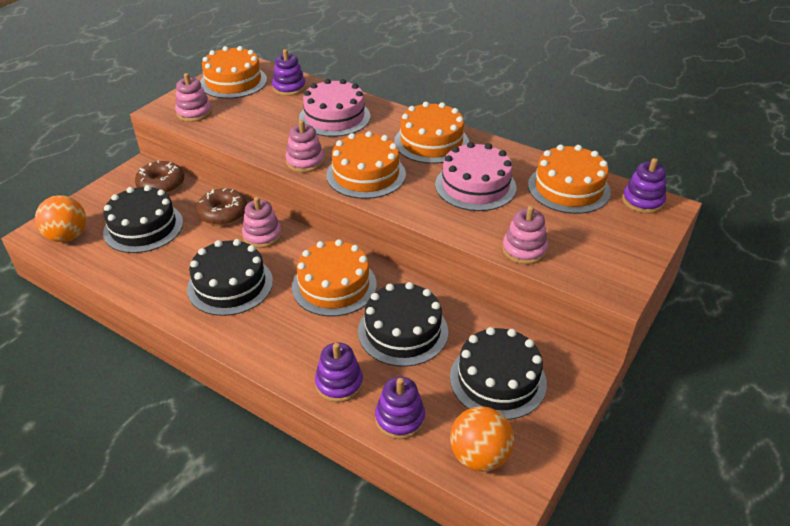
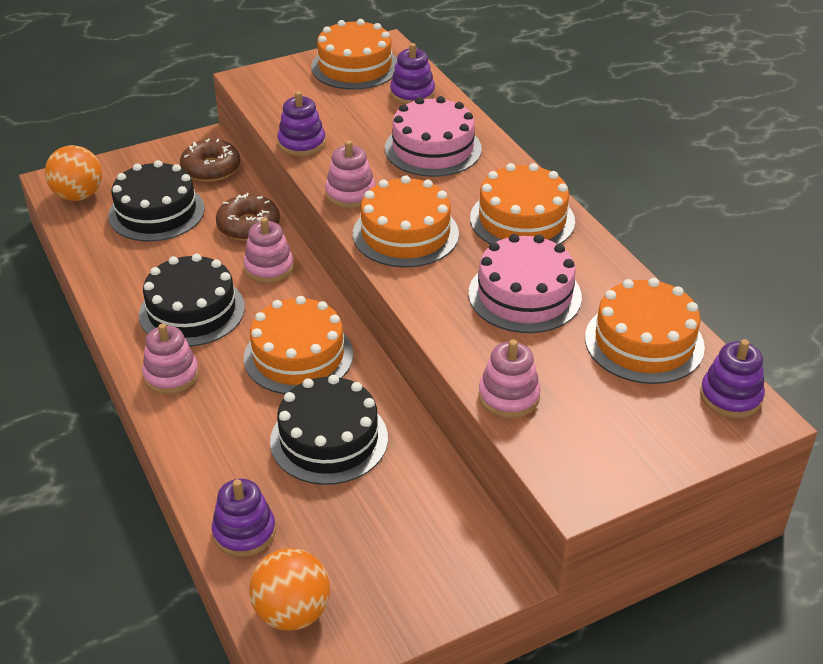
camera: 30 degrees right, 0 degrees up
pink stacking toy [175,73,212,122] -> pink stacking toy moved to [142,323,199,394]
purple stacking toy [315,342,363,402] -> purple stacking toy moved to [277,91,326,156]
black cake [450,327,547,420] -> none

